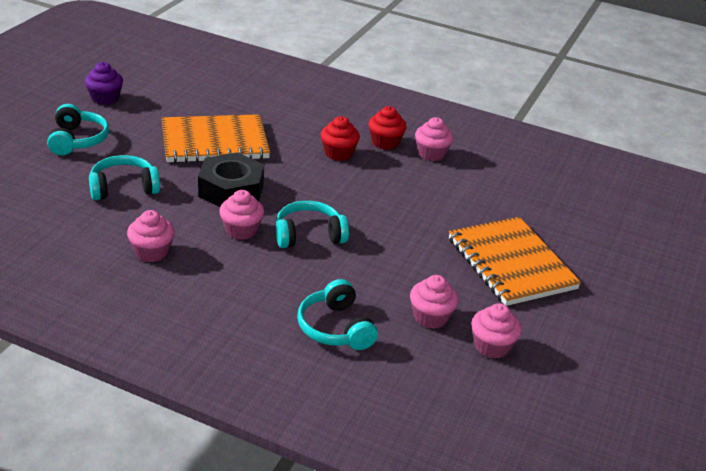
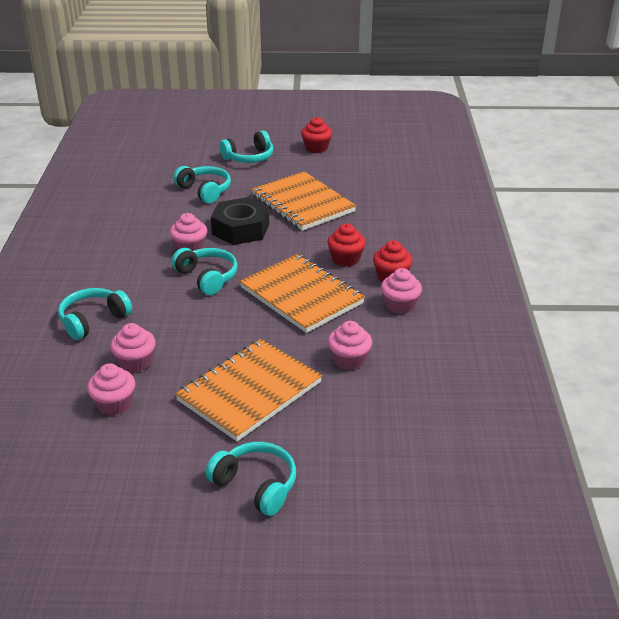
camera: 70 degrees right, 0 degrees up
purple cupcake [85,62,123,105] -> red cupcake [301,117,332,153]
pink cupcake [127,210,175,262] -> pink cupcake moved to [328,321,372,370]
none -> turquoise headphones [206,442,296,516]
none -> orange notebook [239,254,365,333]

